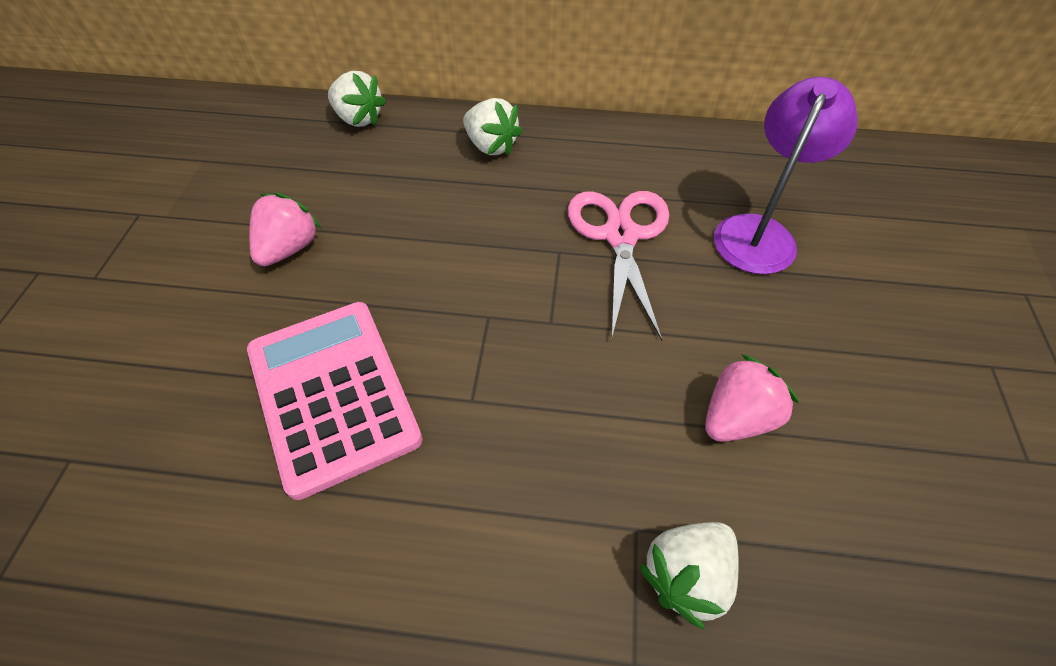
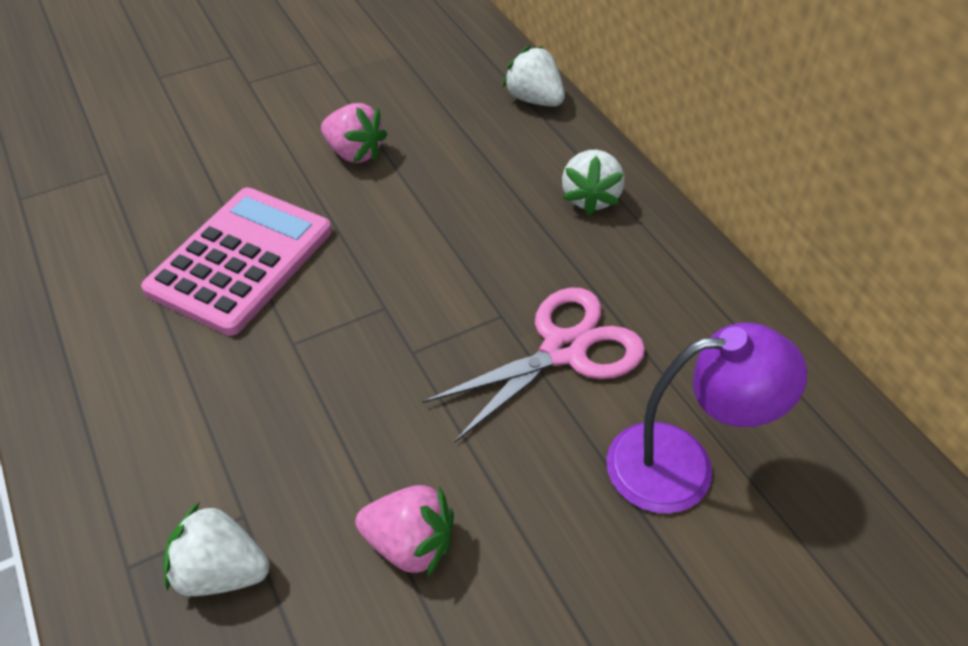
camera: 55 degrees right, 5 degrees down
pink strawberry [249,193,321,266] -> pink strawberry turned 45 degrees clockwise [321,103,388,163]
white strawberry [328,71,386,127] -> white strawberry turned 135 degrees clockwise [502,46,565,107]

